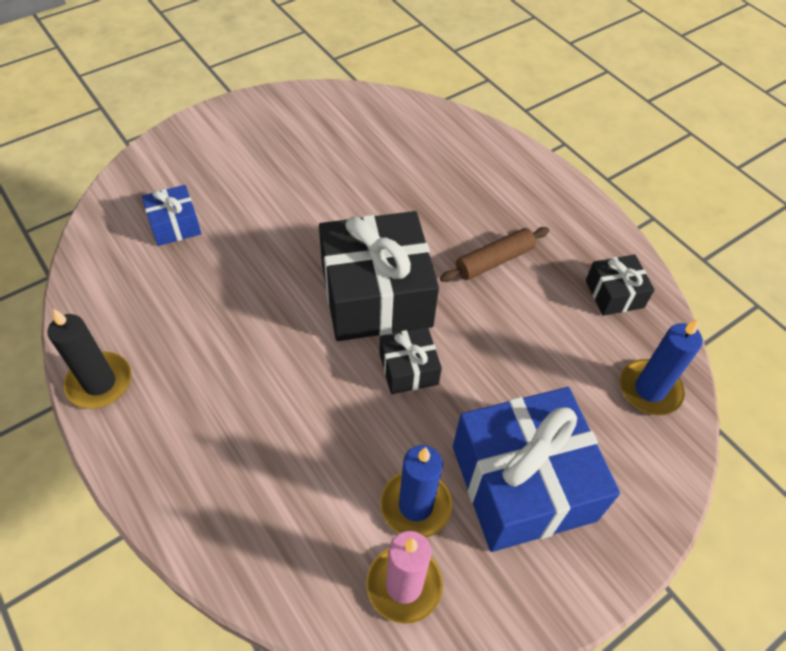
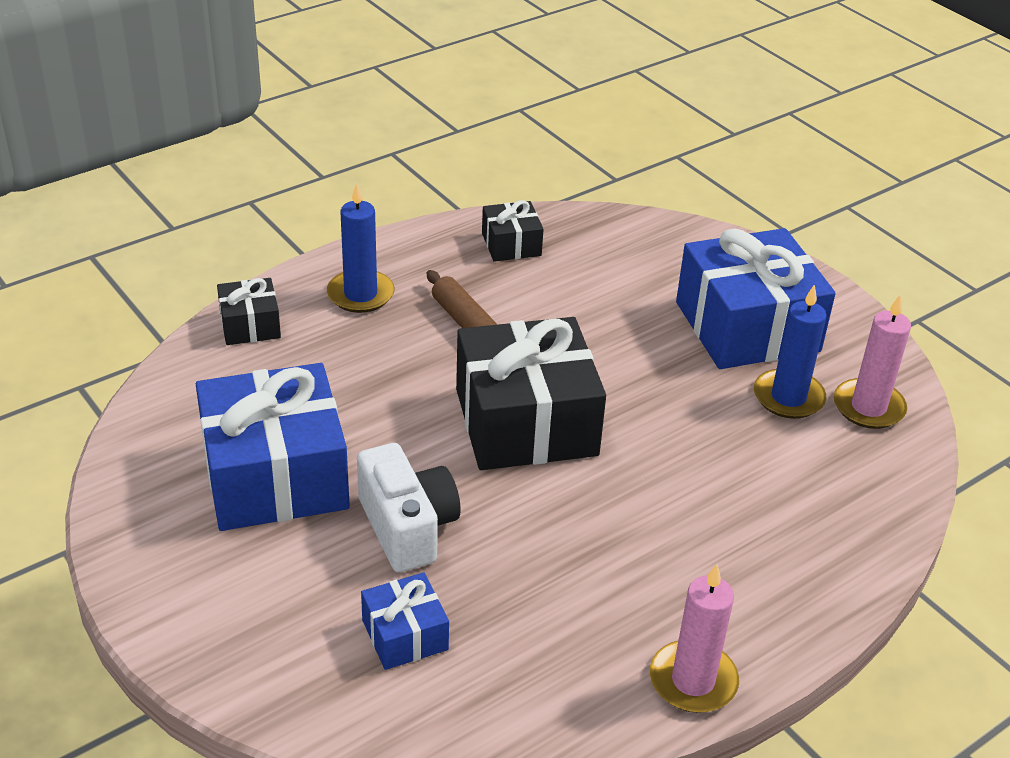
camera: 90 degrees left, 15 degrees down
black candle [48,309,132,409] -> pink candle [650,564,739,713]
black gift [379,327,442,394] -> black gift moved to [217,278,281,345]
blue candle [620,319,703,415] -> blue candle moved to [327,183,394,313]
none -> blue gift [196,363,350,531]
none -> white camera [357,443,461,572]

